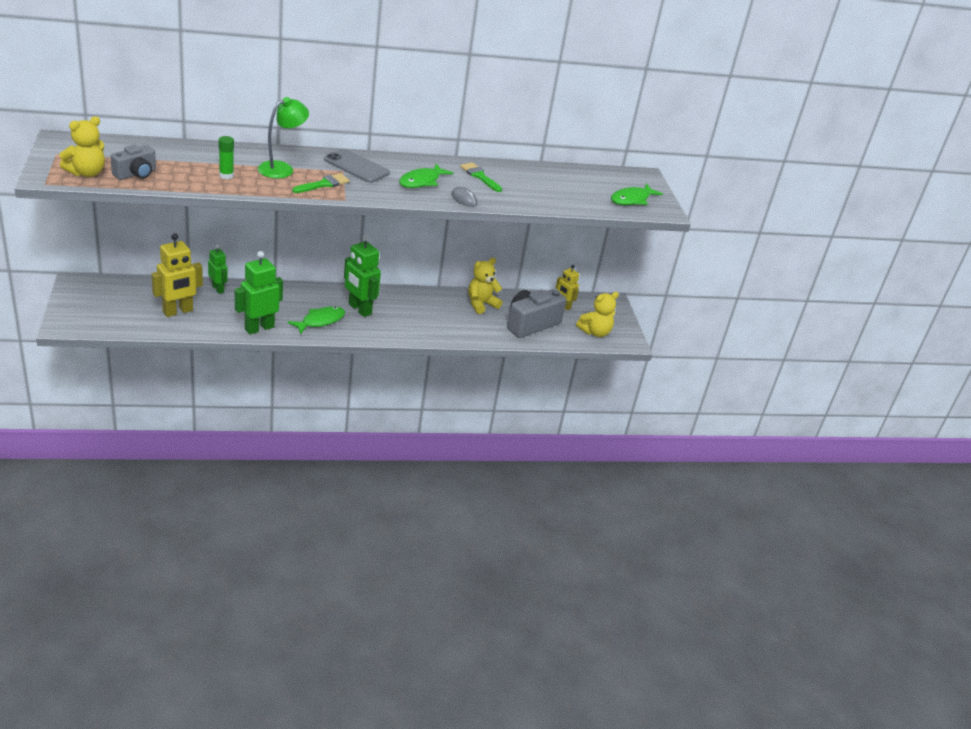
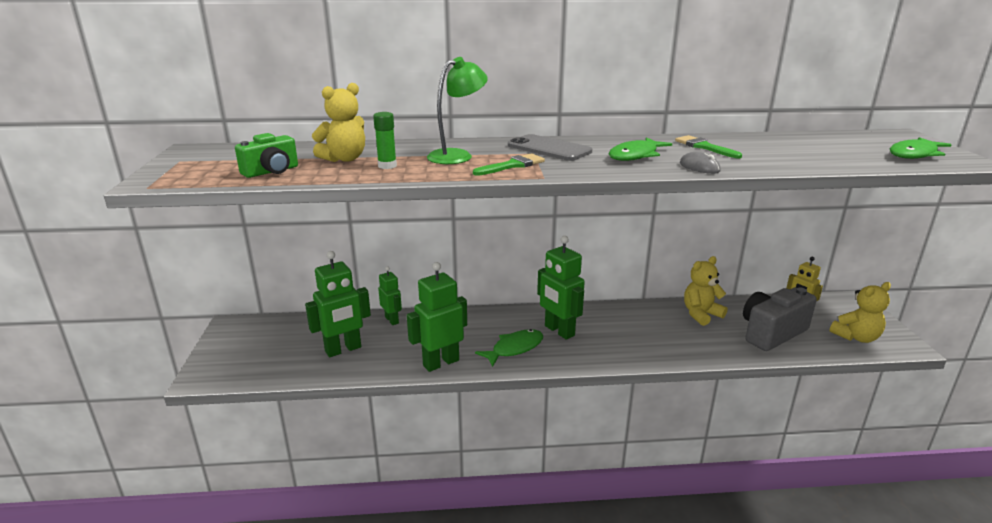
camera: 10 degrees right, 10 degrees down
yellow teddy bear [59,116,105,177] -> yellow teddy bear moved to [312,83,365,162]
grey camera [110,145,156,180] -> green camera [235,133,298,178]
yellow robot [151,233,203,317] -> green robot [305,251,371,357]

